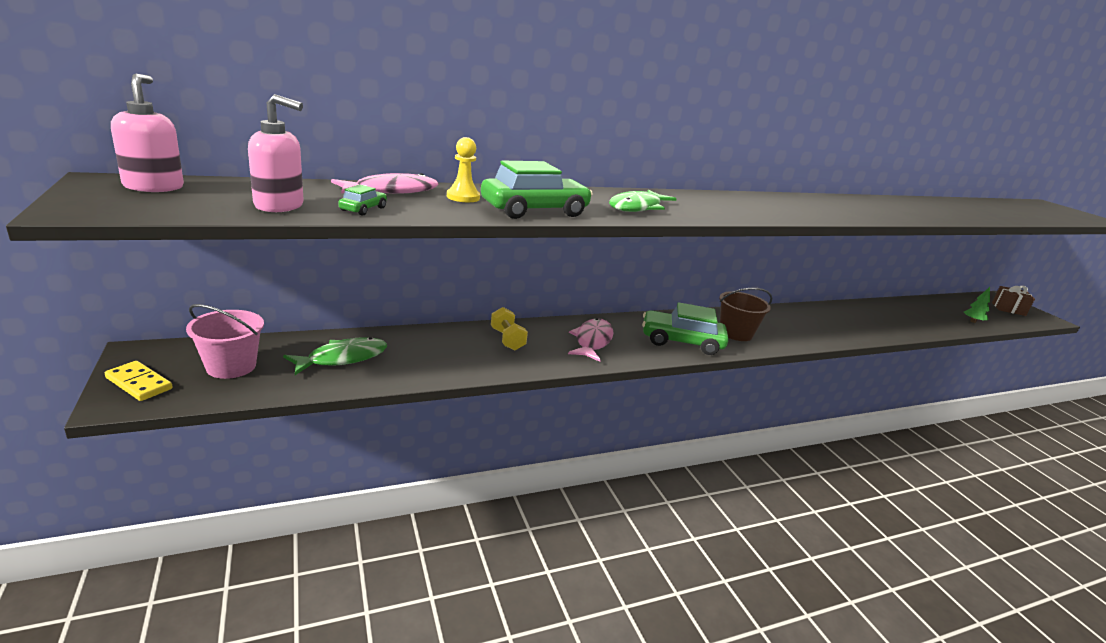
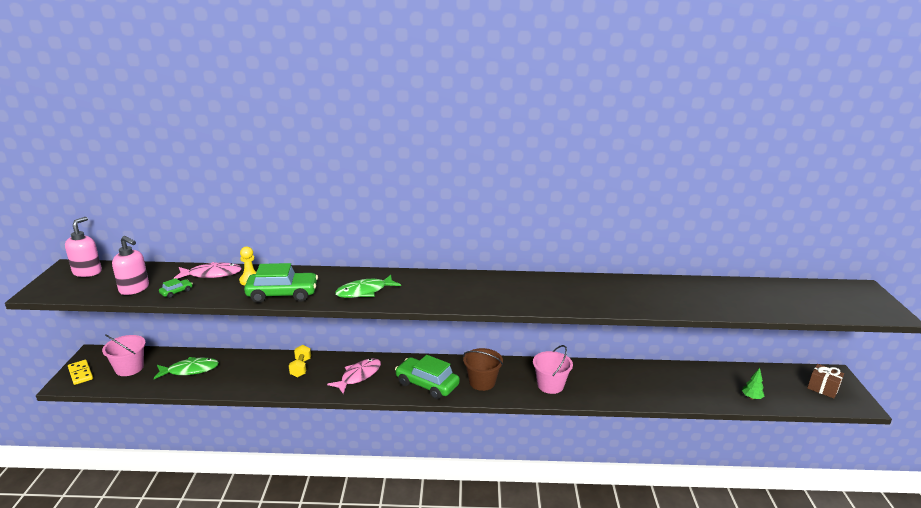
camera: 25 degrees right, 0 degrees up
none -> pink bucket [533,345,573,394]

